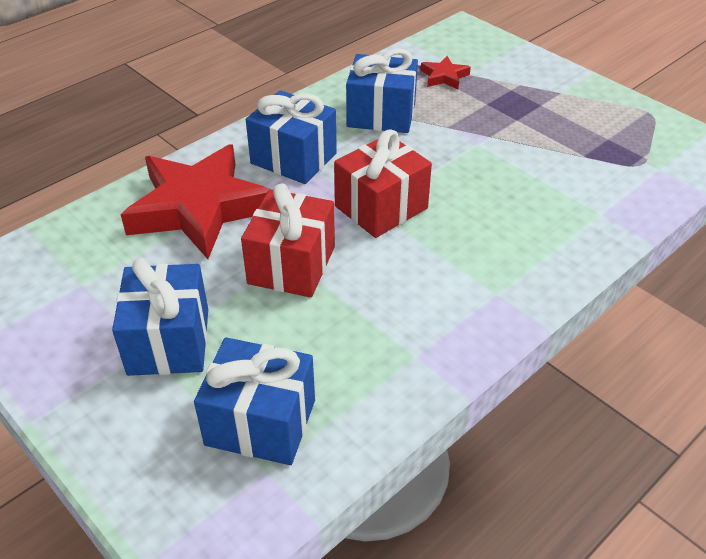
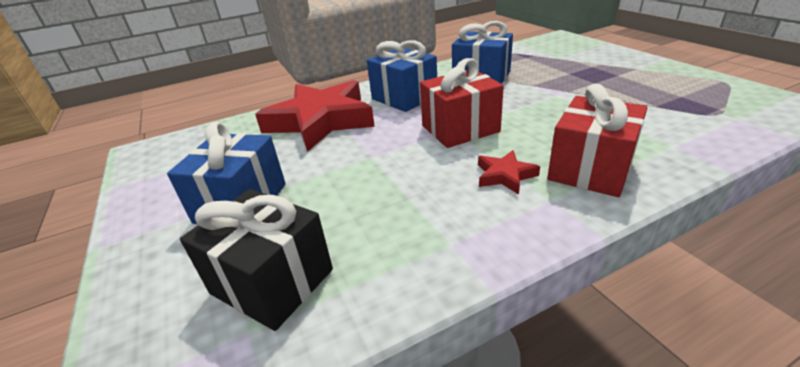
camera: 20 degrees right, 10 degrees down
blue gift [194,337,315,465] -> black gift [180,189,333,331]
red gift [241,183,335,298] -> red gift moved to [547,84,648,197]
red star [421,56,471,89] -> red star moved to [478,150,540,195]

